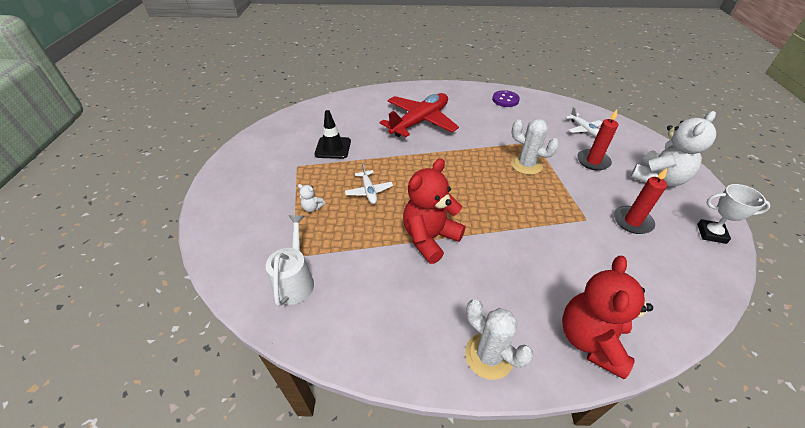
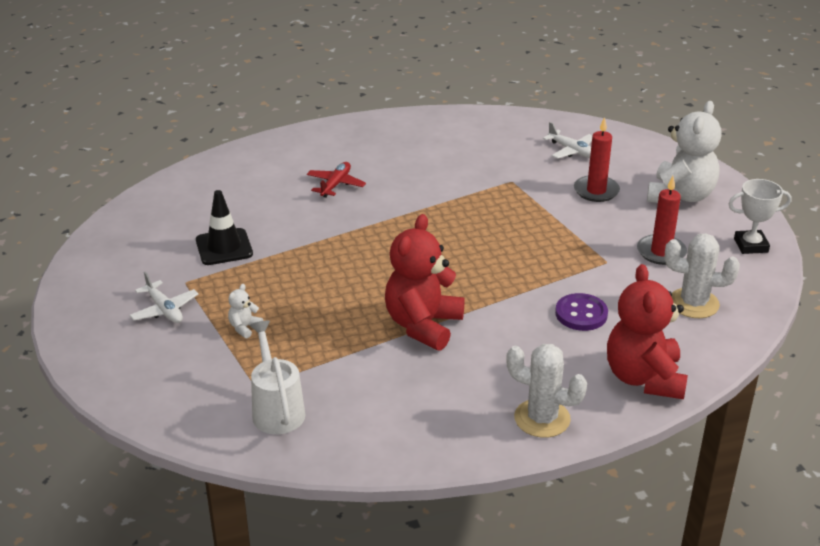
camera: 20 degrees left, 10 degrees down
white teddy bear [298,184,325,212] -> white teddy bear turned 120 degrees clockwise [228,284,263,338]
white plane [345,163,393,204] -> white plane moved to [129,272,198,323]
red plane [380,93,459,137] -> red plane [307,162,366,197], size x0.47
purple button [492,90,520,107] -> purple button moved to [555,293,608,331]
white cactus [511,119,559,175] -> white cactus moved to [664,233,740,318]

